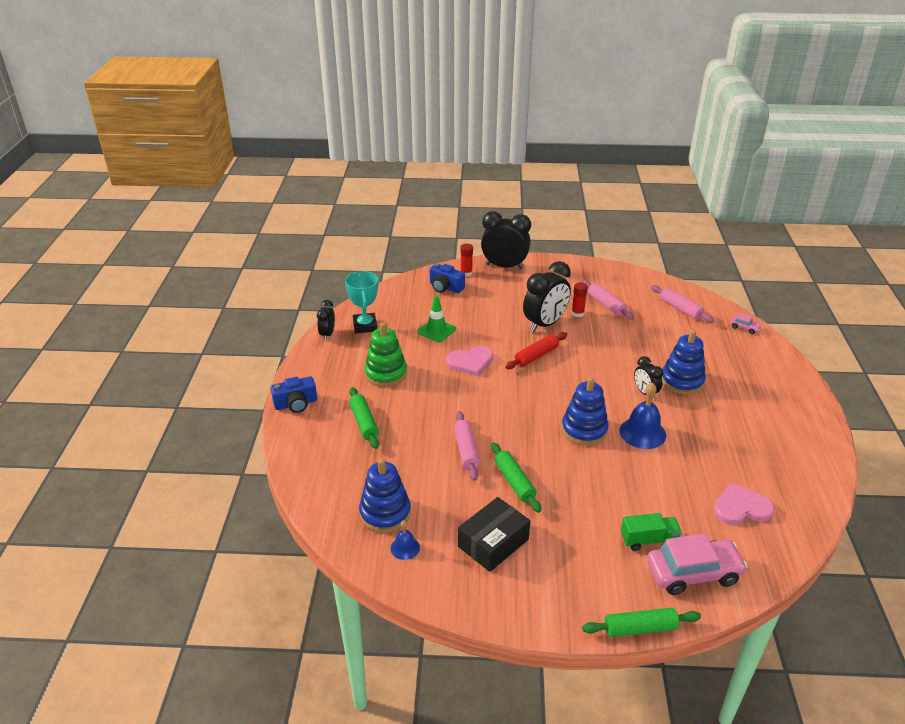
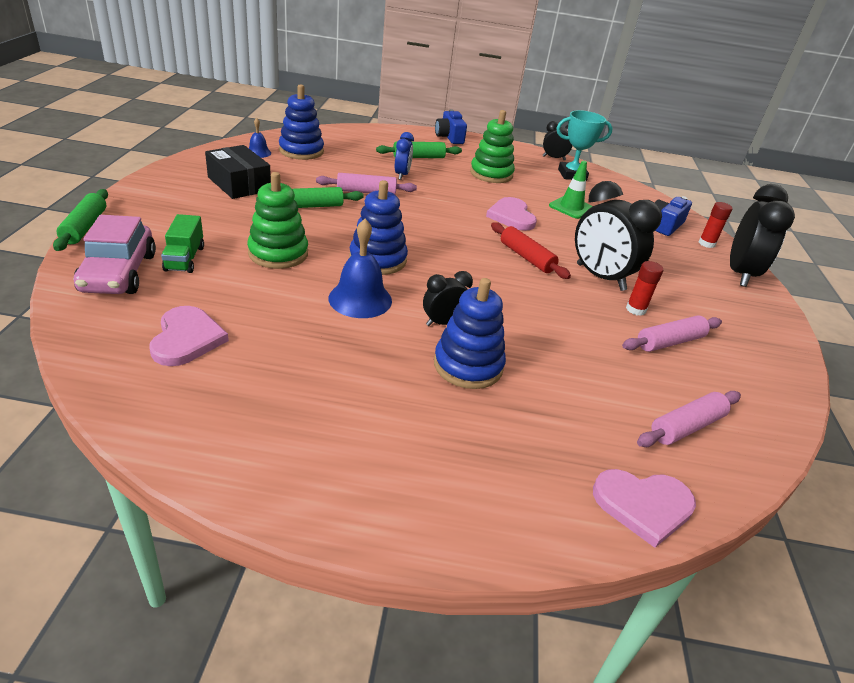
camera: 90 degrees right, 0 degrees up
pink car [730,313,762,334] -> pink heart [593,469,696,548]
none -> green stacking toy [247,172,308,269]
none -> blue clock [395,132,414,180]

